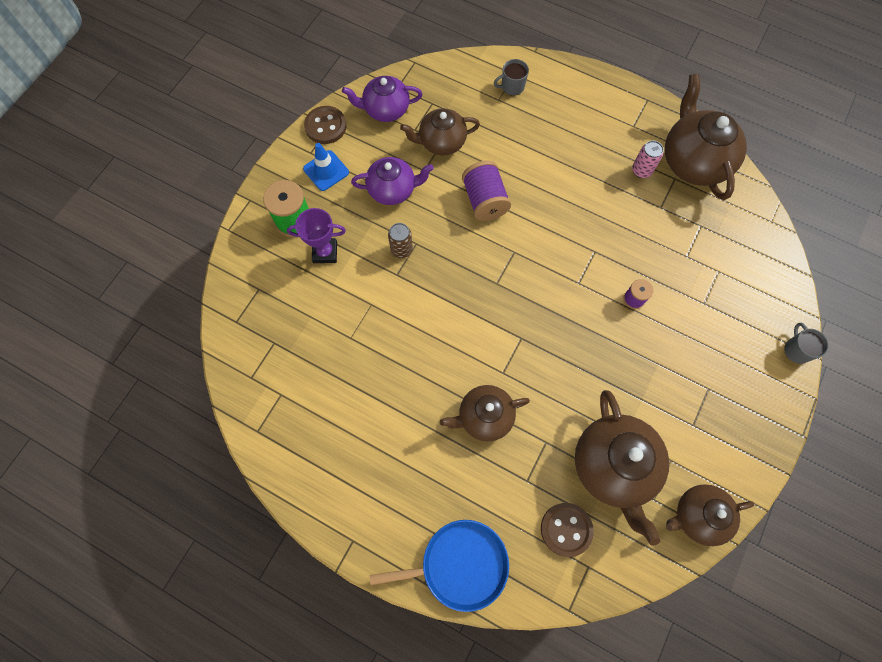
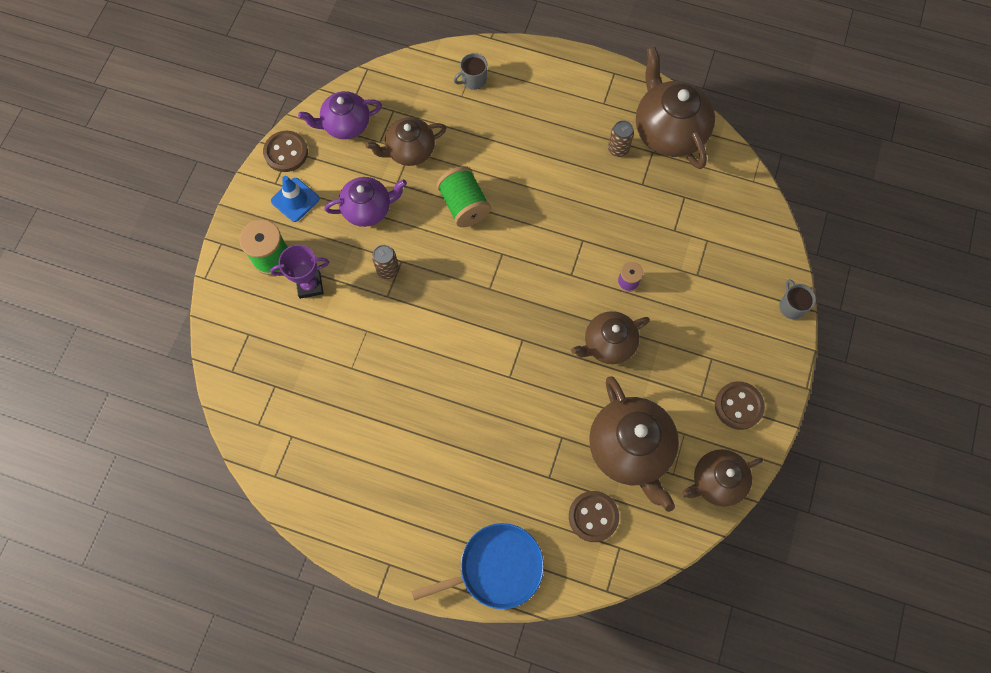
camera: 10 degrees left, 0 degrees up
brown teapot [440,385,530,442] -> brown teapot moved to [571,311,650,364]
purple spool [462,161,511,221] -> green spool [437,166,491,227]
pink can [632,141,664,178] -> brown can [608,120,634,157]
none -> brown button [715,381,765,430]

